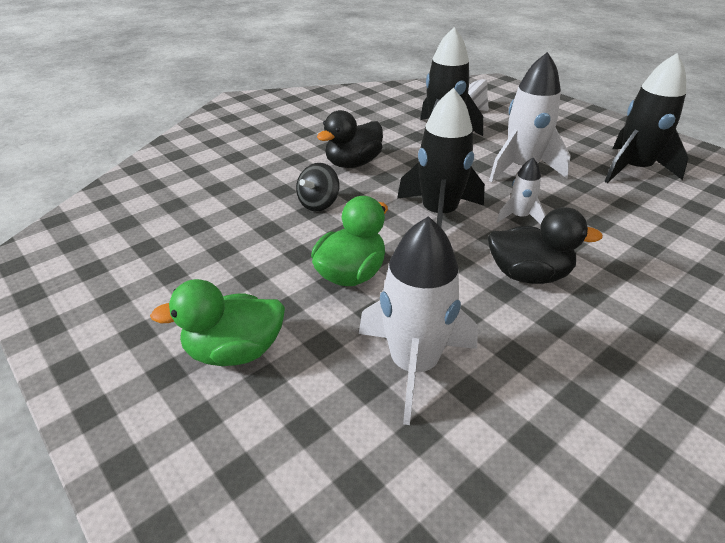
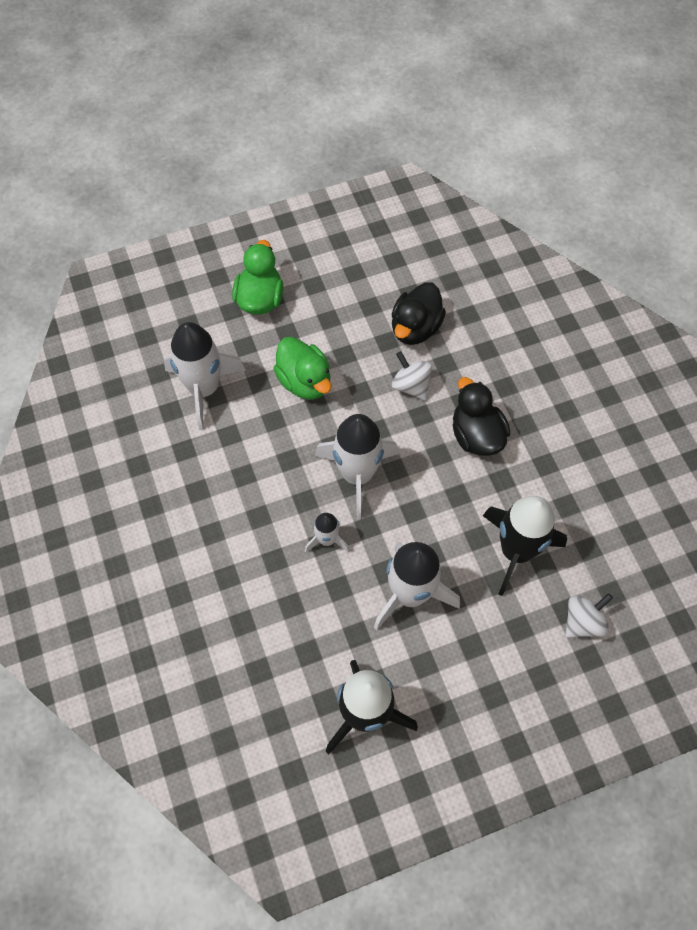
camera: 110 degrees right, 25 degrees up
black spinning top [296,163,339,211] -> white spinning top [392,351,432,400]
black rocket [397,88,485,227] -> white rocket [315,414,399,519]
black duck [488,207,603,284] -> black duck moved to [392,282,446,345]

